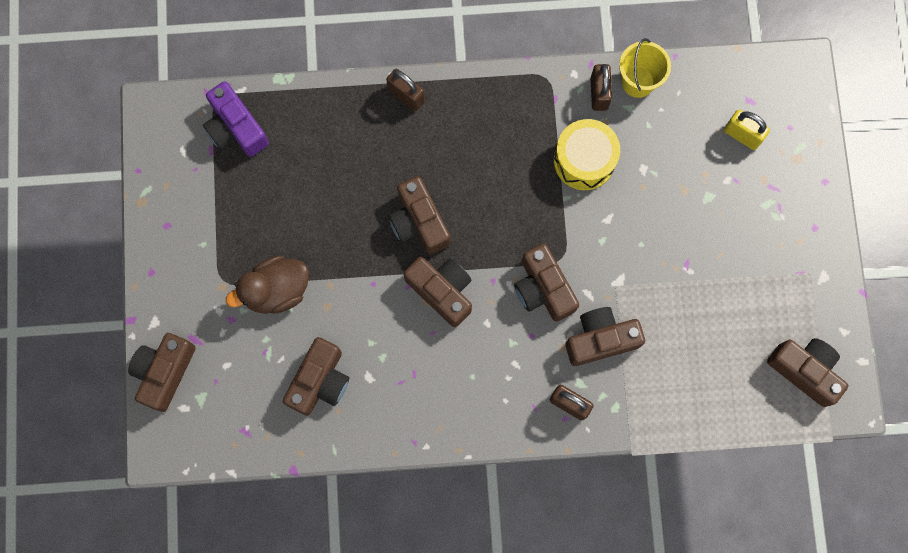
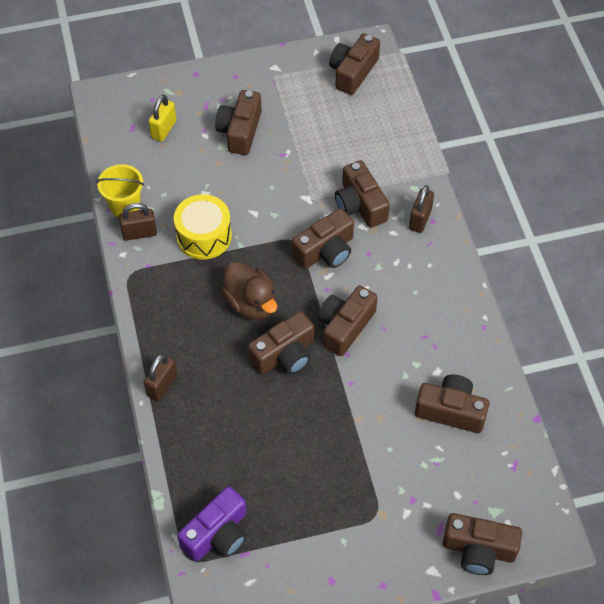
camera: 100 degrees left, 20 degrees down
brown duck [226,256,309,314] -> brown duck moved to [221,262,277,320]
none -> brown camera [215,90,262,155]

